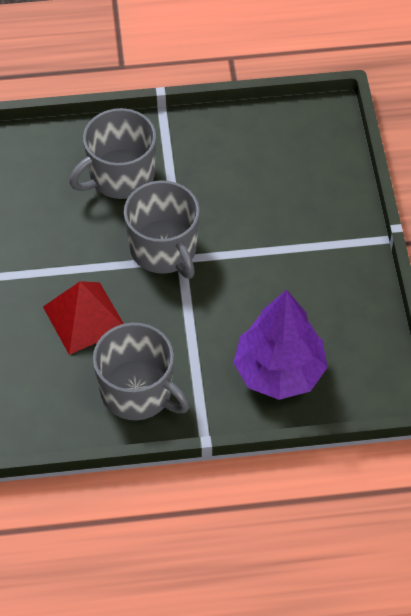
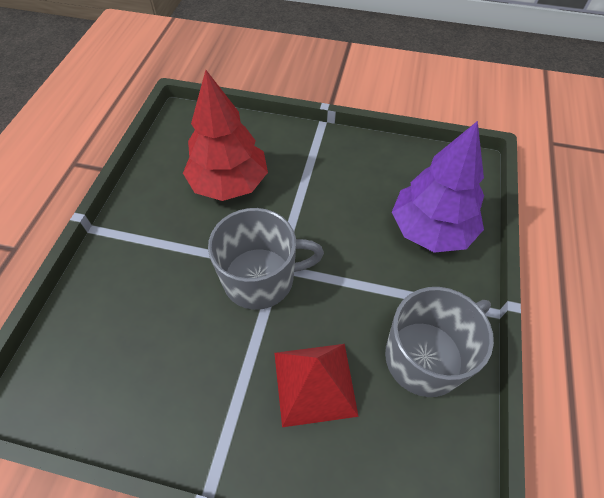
camera: 70 degrees left, 0 degrees up
grey mug [69,108,156,199] -> none
none -> red tree [183,70,268,201]

